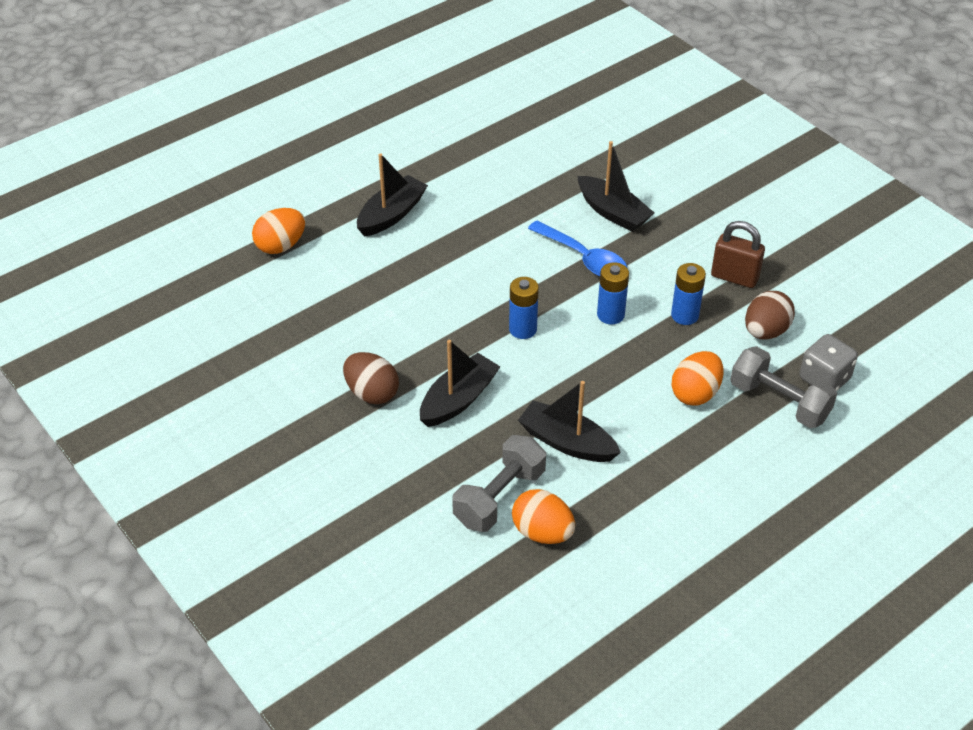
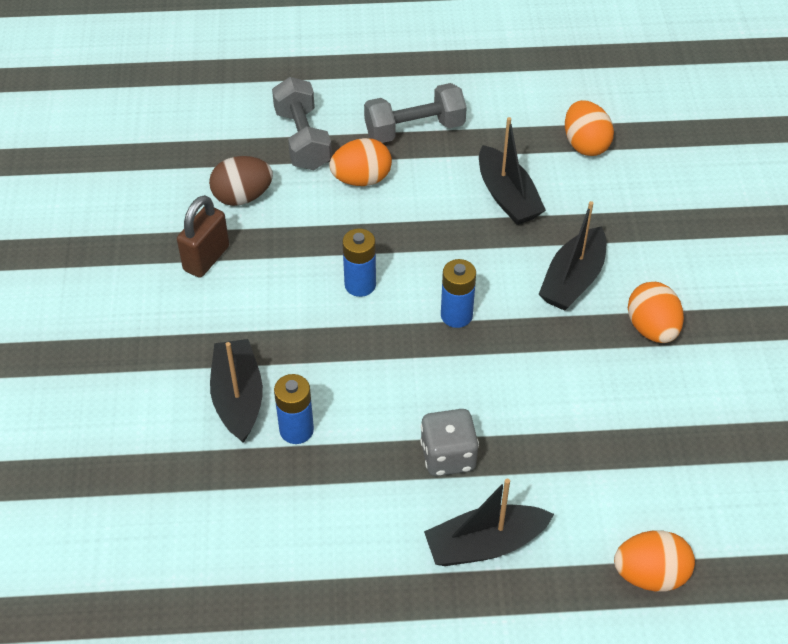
camera: 145 degrees left, 5 degrees up
brown egg [343,352,399,404] -> orange egg [628,282,684,343]
black boat [420,340,500,427] -> black boat turned 45 degrees counterclockwise [539,201,606,311]
grey dumbbell [452,435,546,532] -> grey dumbbell moved to [364,83,467,143]
blue spoon [528,221,628,276] -> none
blue battery [671,263,706,325] -> blue battery moved to [274,374,314,444]
brown padlock [711,221,765,288] -> brown padlock turned 60 degrees clockwise [177,195,229,278]
grey dice [799,334,858,391] -> grey dice moved to [420,409,479,476]

